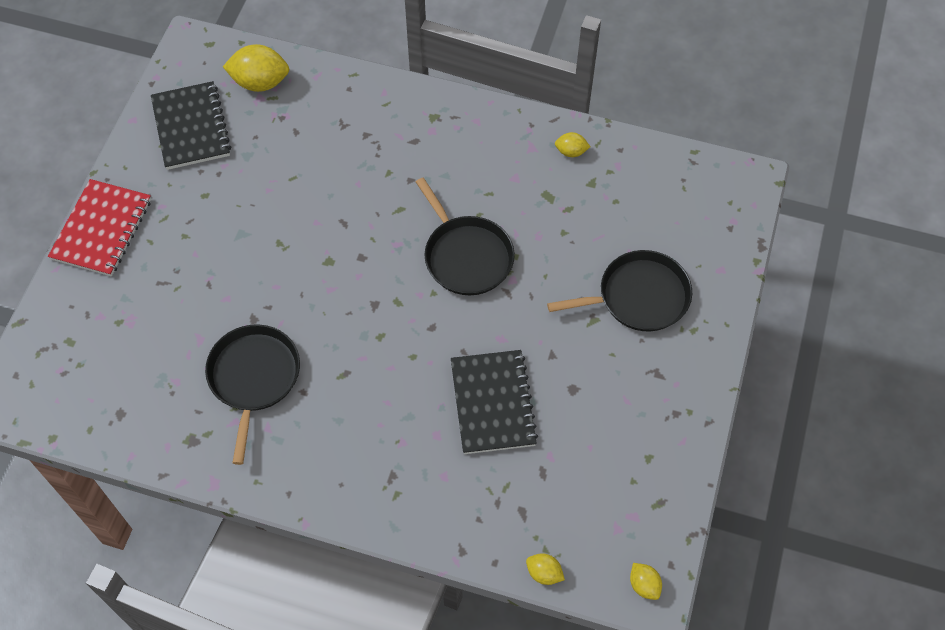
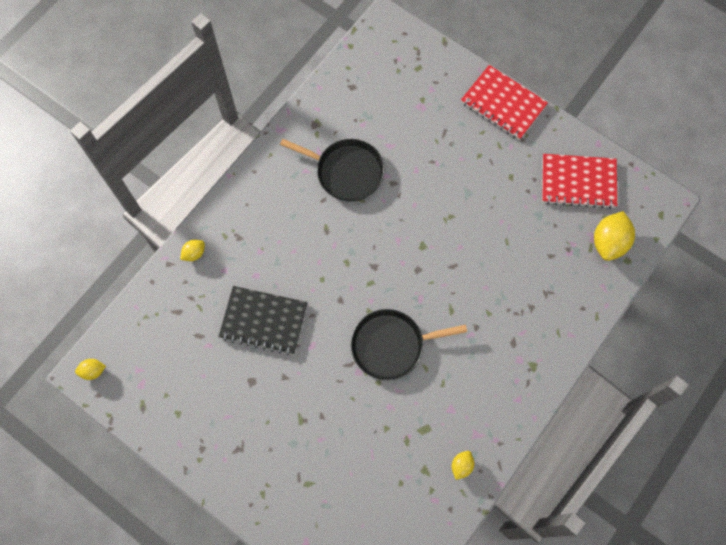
camera: 110 degrees right, 10 degrees up
black notebook [151,81,231,170] -> red notebook [542,154,617,209]
yellow lemon [526,553,565,585] -> yellow lemon moved to [180,240,205,261]
black pan [547,250,692,331] -> none

